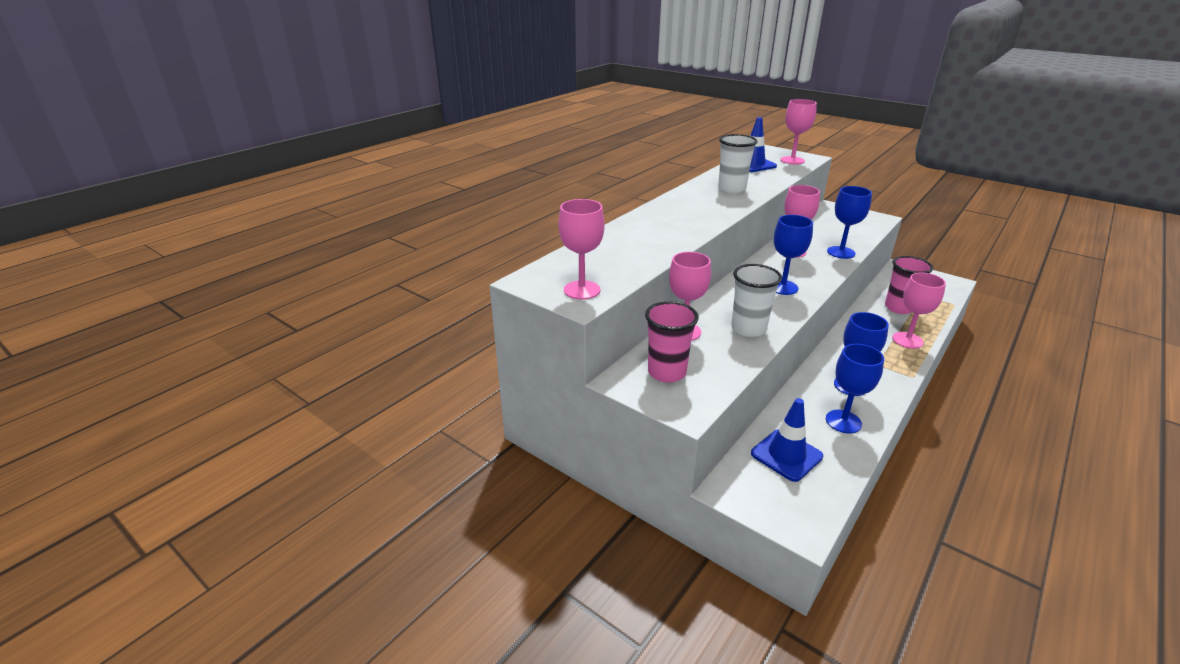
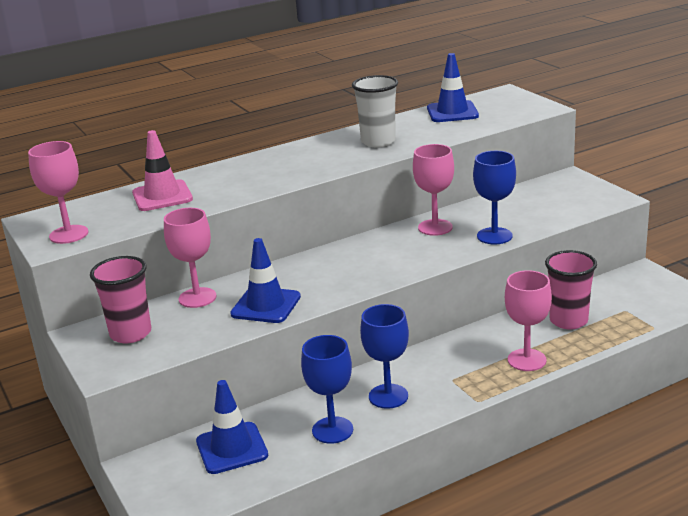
camera: 25 degrees right, 5 degrees down
white cup [731,264,782,337] -> blue traffic cone [230,238,301,323]
blue goblet [774,215,813,295] -> none
pink goblet [780,99,817,164] -> none
none -> pink traffic cone [132,130,193,211]

